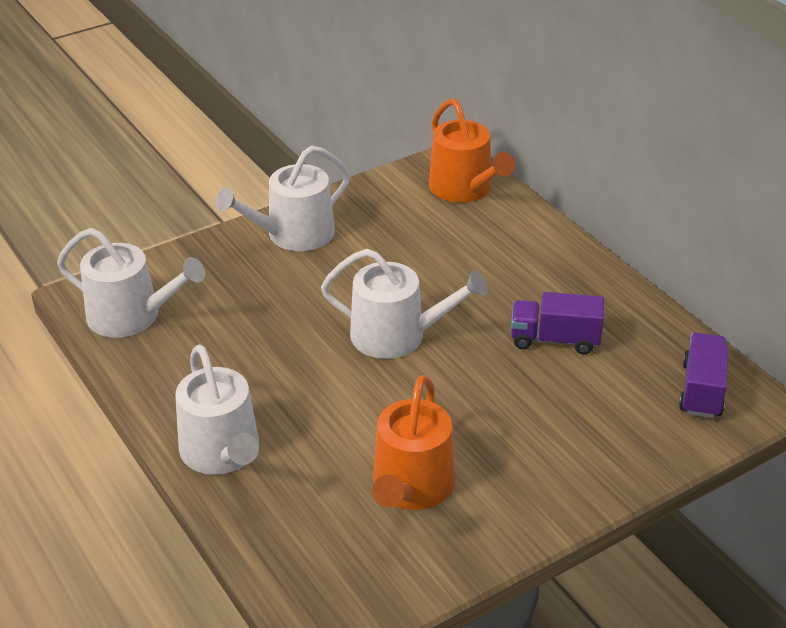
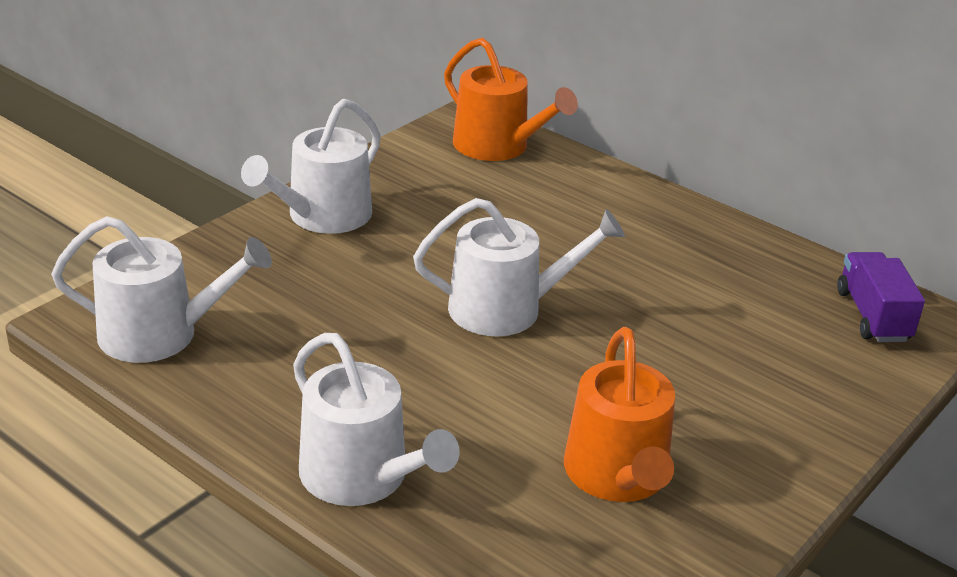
camera: 20 degrees left, 5 degrees down
purple truck [511,292,604,354] -> none

